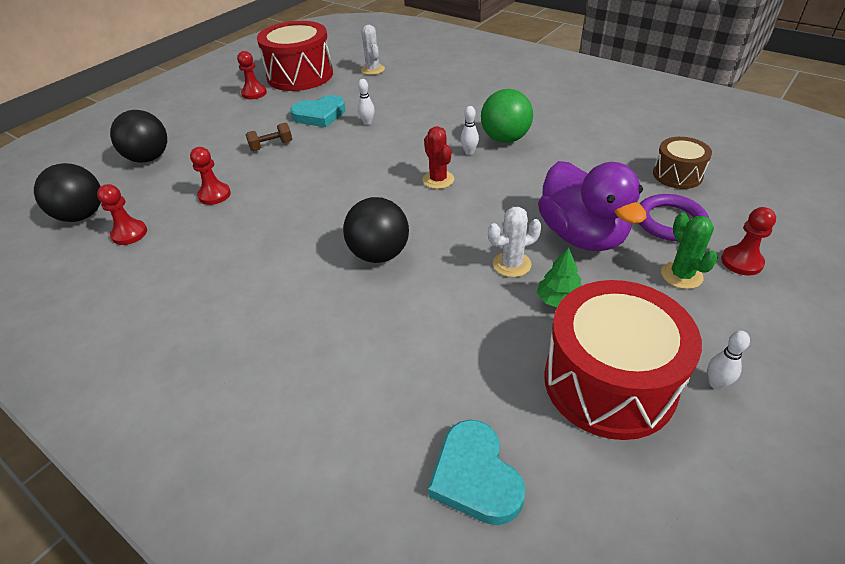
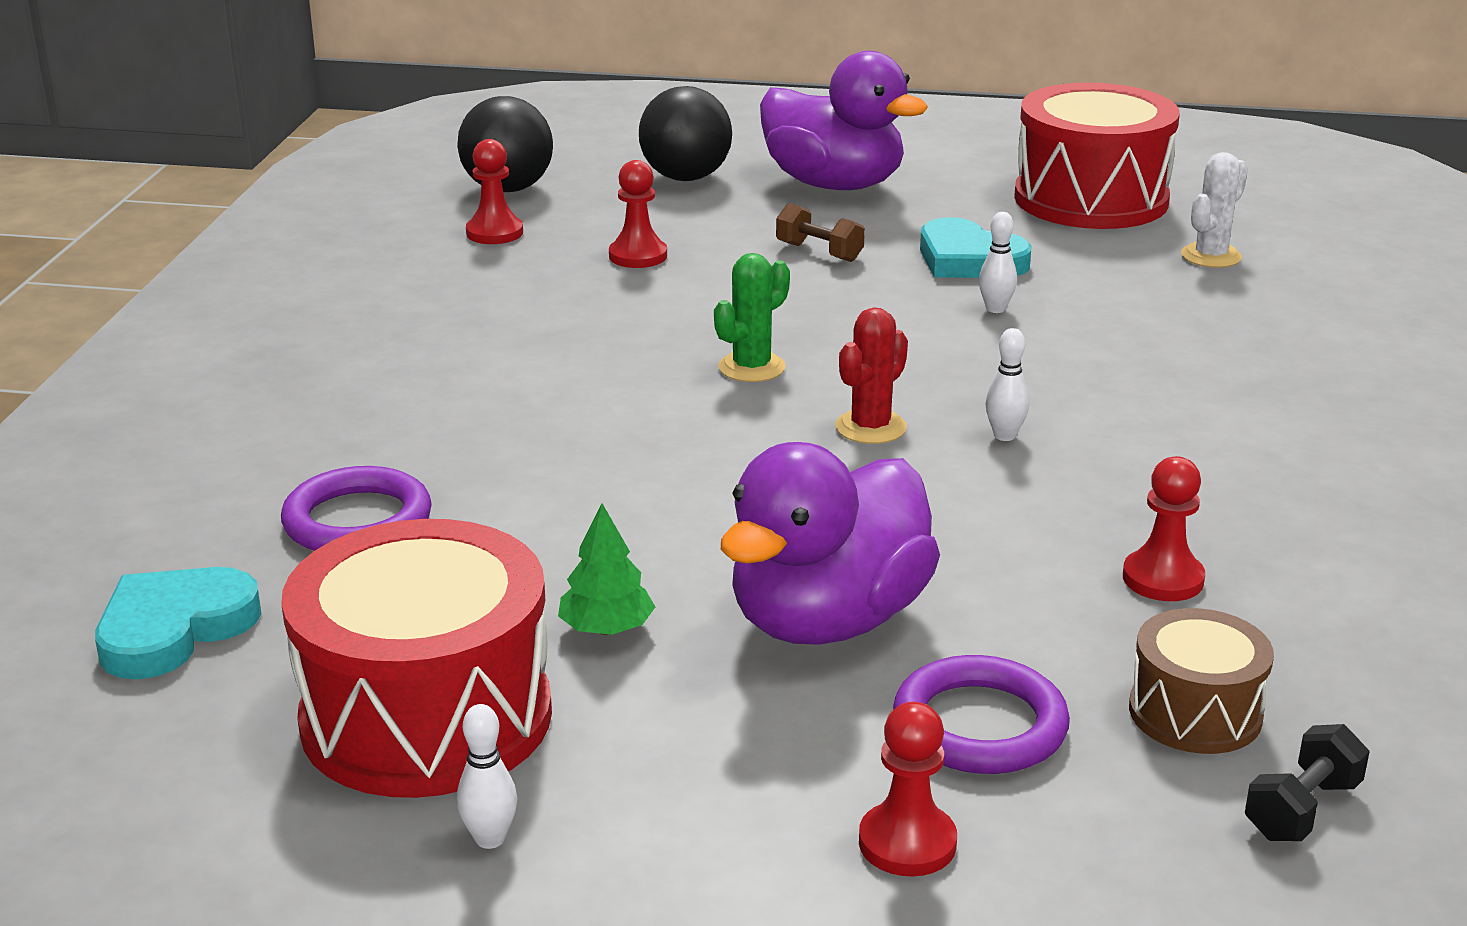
camera: 60 degrees right, 15 degrees down
red pawn [237,51,267,99] -> red pawn moved to [1123,456,1205,601]
black ball [343,197,409,263] -> none
green ball [481,89,533,143] -> none
white cactus [488,207,542,277] -> none
green cactus [661,213,718,289] -> green cactus moved to [714,253,790,382]
none -> purple ring [281,466,432,551]
none -> purple duck [760,51,928,190]
none -> black dumbbell [1245,724,1370,841]

